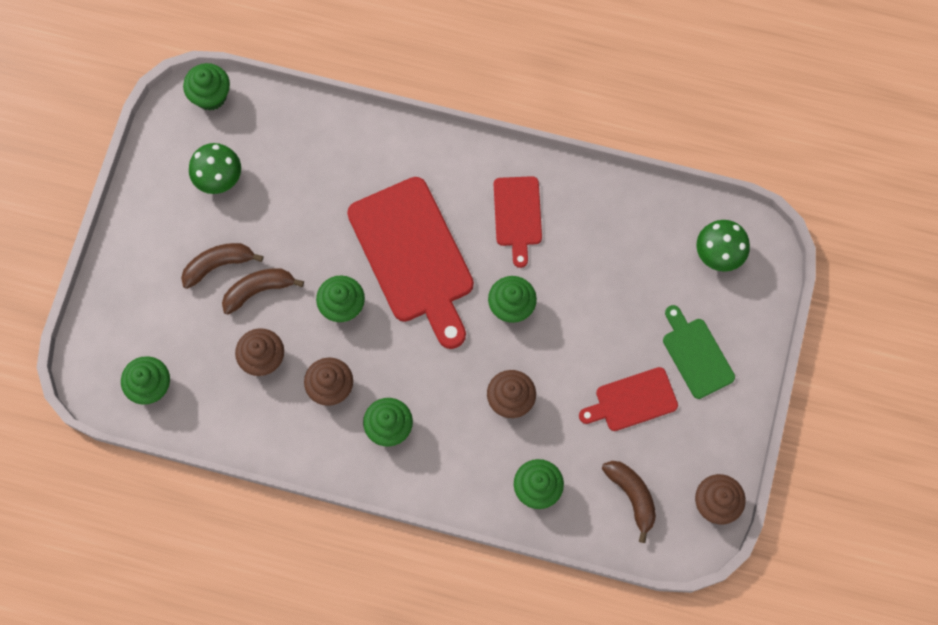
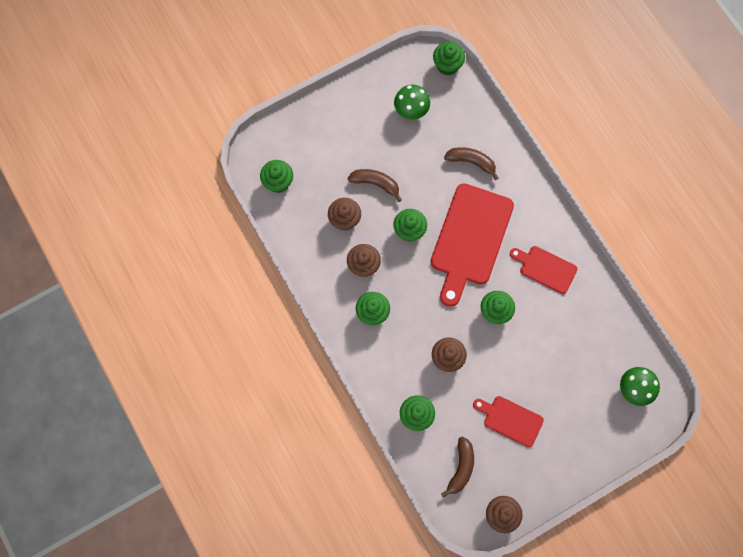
camera: 45 degrees right, 0 degrees up
brown banana [181,243,263,289] -> brown banana moved to [444,147,498,180]
red cutting board [494,176,542,268] -> red cutting board turned 75 degrees clockwise [510,246,577,294]
green cutting board [663,305,735,399] -> none

